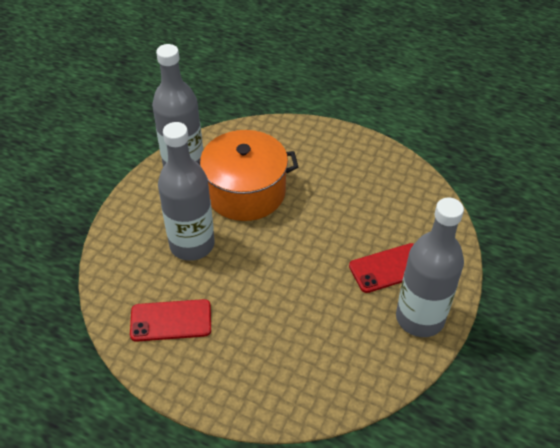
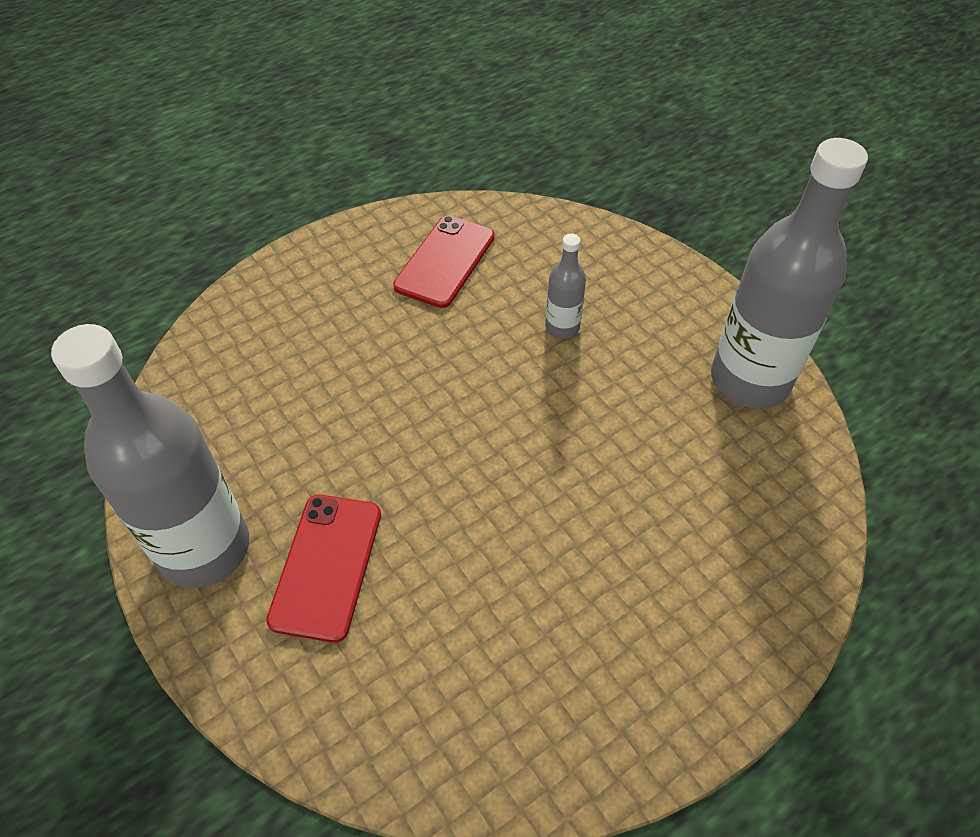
camera: 120 degrees right, 5 degrees up
grey bottle [158,122,215,261] -> grey bottle [545,233,586,339], size x0.45
orange pot [197,130,298,221] -> none

